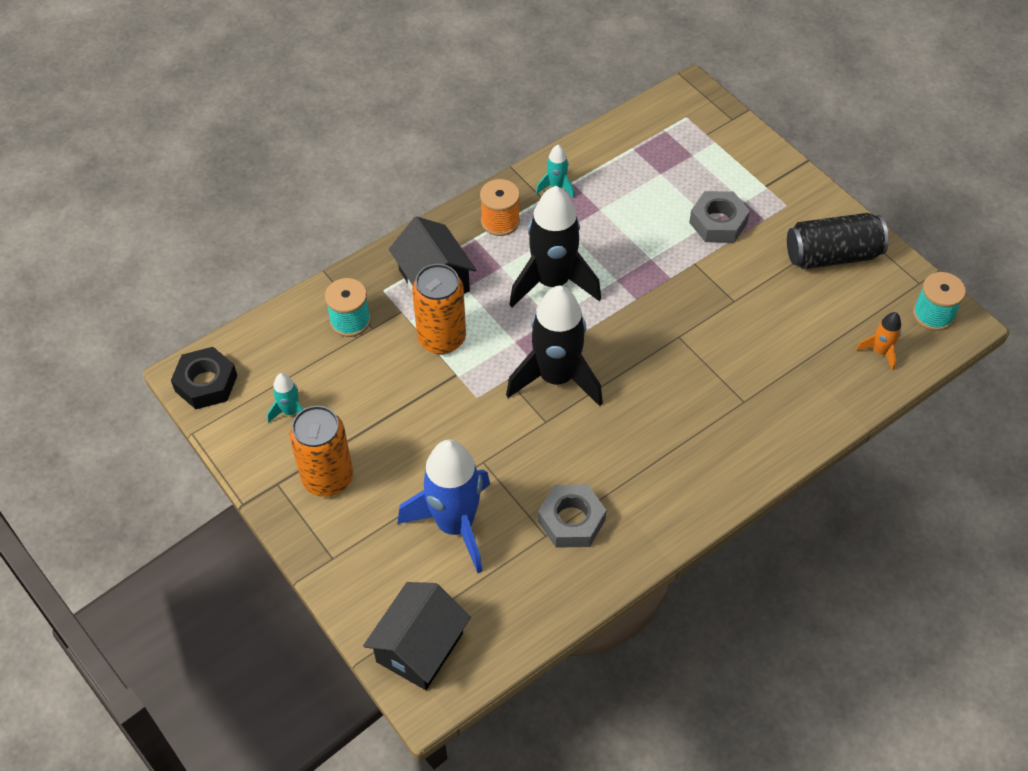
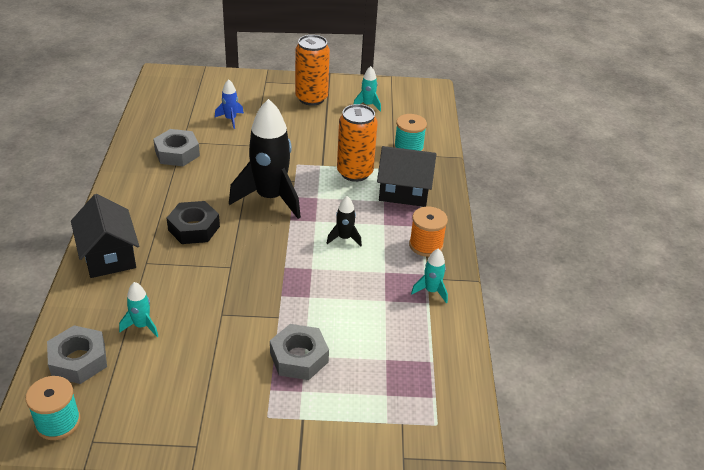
camera: 125 degrees right, 15 degrees down
black nut [171,347,237,409] -> black nut moved to [167,201,220,244]
black house [363,582,471,690] -> black house moved to [71,194,139,278]
blue rocket [397,440,490,573] -> blue rocket [215,79,244,129], size x0.45
black rocket [509,186,601,307] -> black rocket [327,196,362,247], size x0.45
black can [787,213,889,269] -> none
orange rocket [856,312,901,371] -> grey nut [47,325,107,384]
none -> turquoise rocket [119,282,158,337]

